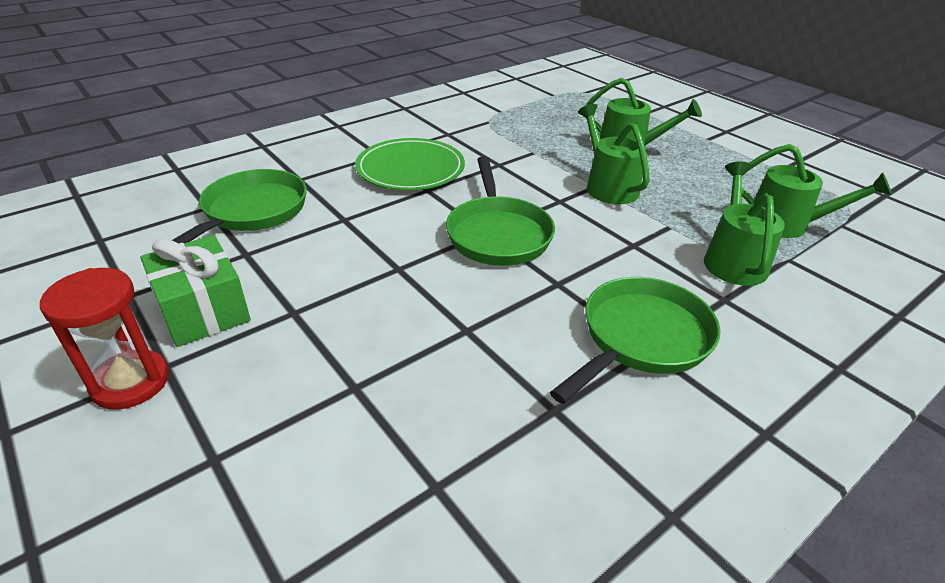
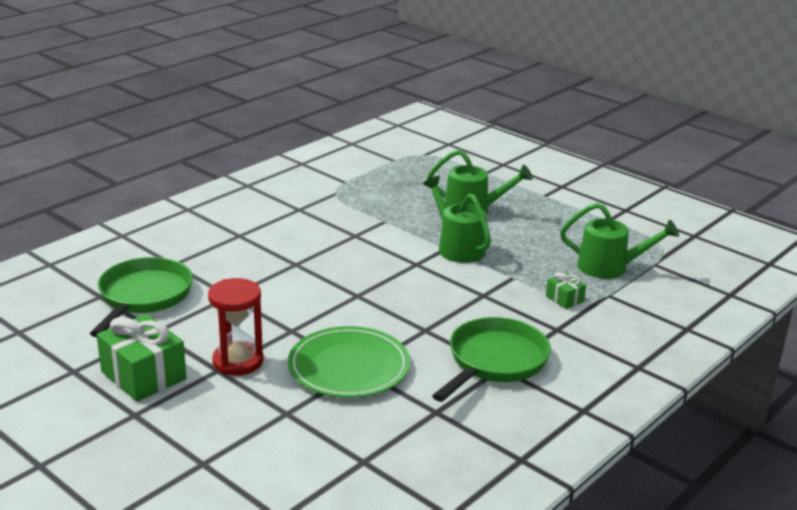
camera: 10 degrees left, 10 degrees down
red hourglass [40,268,169,410] -> red hourglass moved to [208,278,263,376]
green plate [355,138,465,190] -> green plate moved to [288,326,410,398]
green pan [446,156,555,266] -> none
green watering can [704,161,785,286] -> green gift [546,273,586,309]

